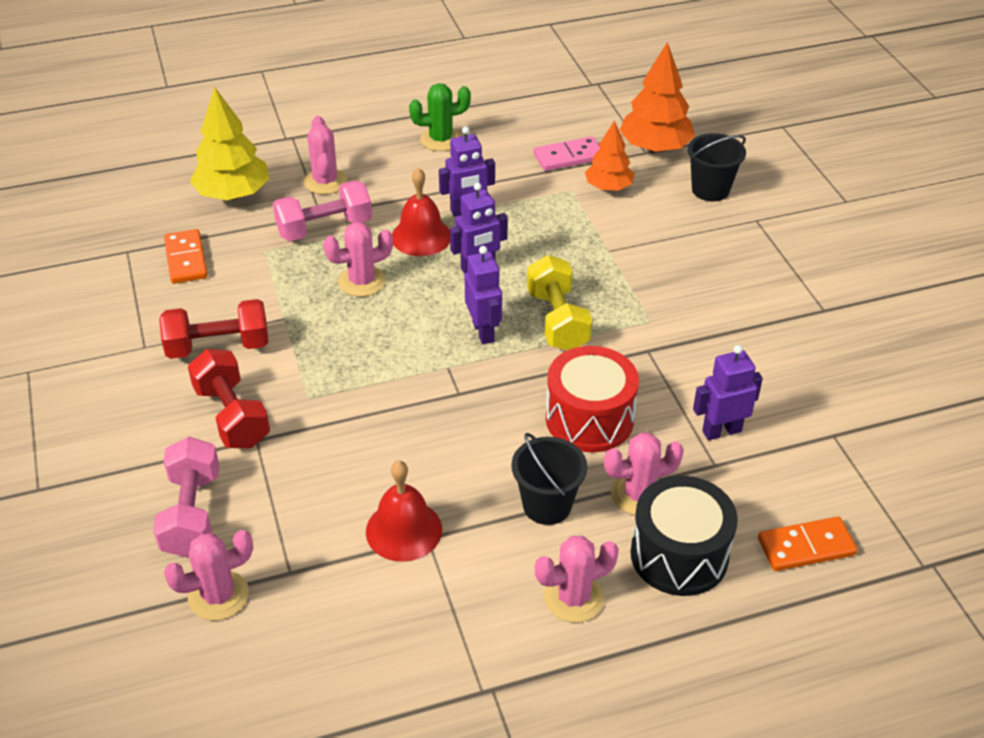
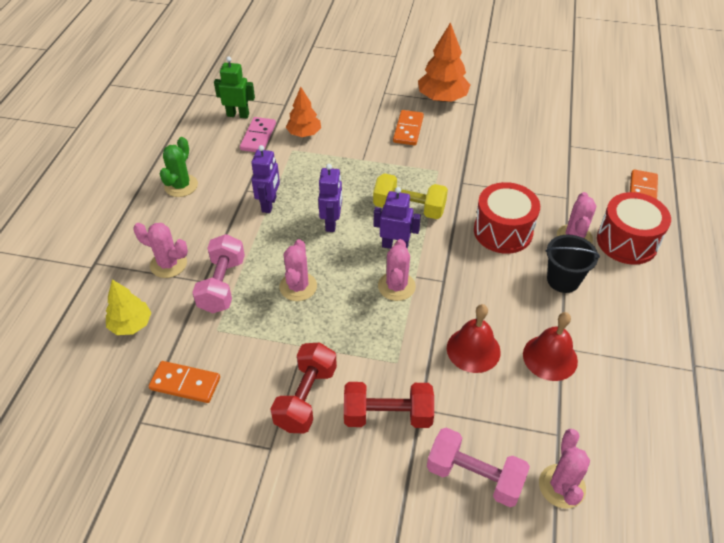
camera: 60 degrees left, 5 degrees up
yellow tree [190,87,269,200] -> yellow tree [106,280,151,335], size x0.64
red bell [392,168,450,256] -> red bell moved to [447,304,501,373]
pink cactus [535,536,619,623] -> pink cactus moved to [378,239,416,301]
orange tree [620,42,695,153] -> orange tree moved to [418,22,470,102]
black drum [631,476,738,596] -> red drum [597,192,671,265]
black bucket [687,133,746,201] -> none
purple robot [693,345,763,440] -> none
none -> green robot [214,56,255,118]
none -> orange domino [393,110,424,145]

